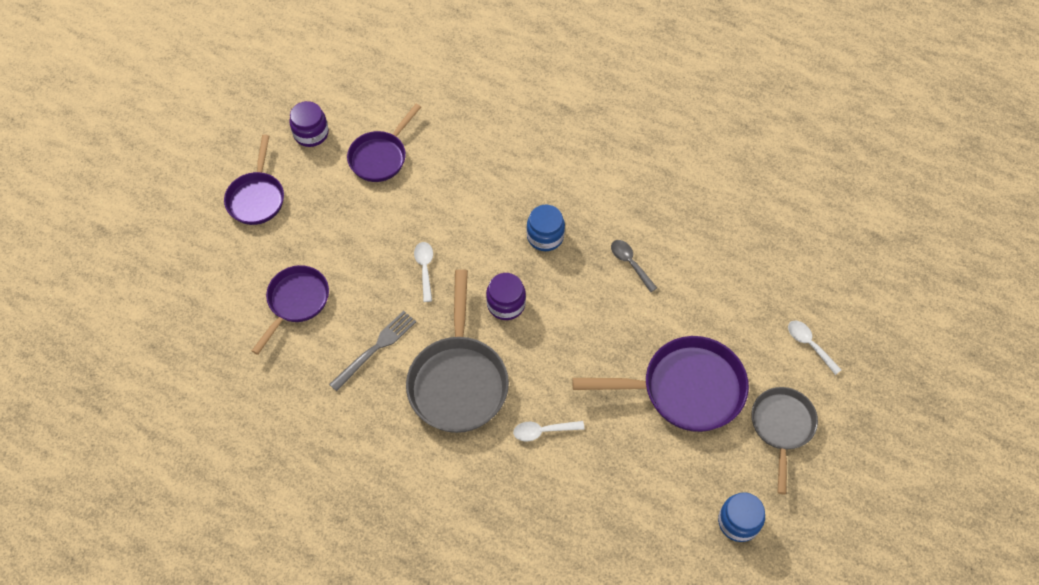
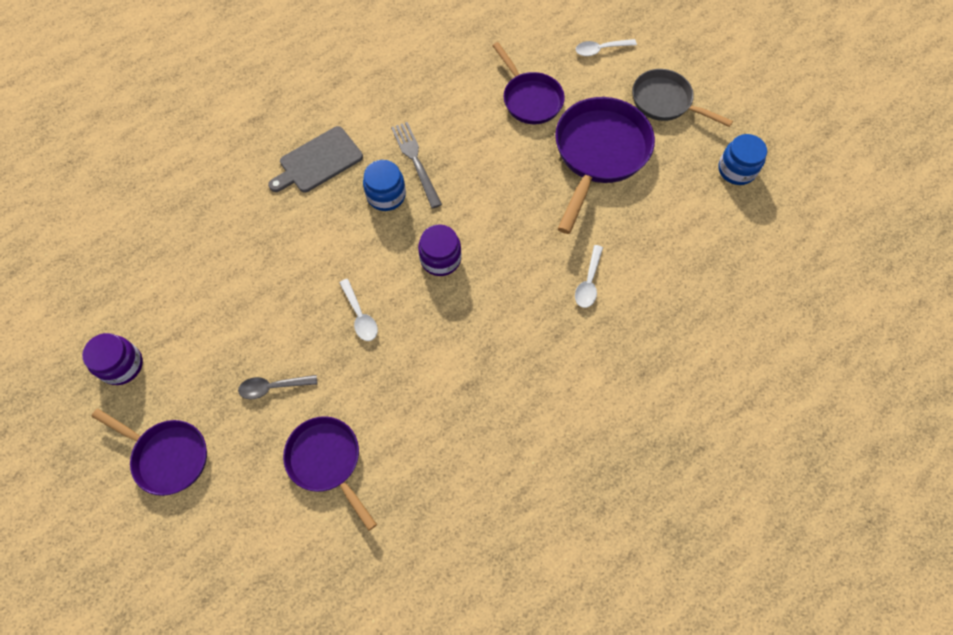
camera: 65 degrees left, 5 degrees up
grey fork [329,311,416,391] -> grey fork moved to [391,122,442,209]
purple pan [347,104,421,182] -> purple pan moved to [492,42,565,124]
grey pan [406,269,509,433] -> none
white spoon [414,242,433,302] -> white spoon turned 135 degrees counterclockwise [339,279,378,341]
grey spoon [611,240,657,292] -> grey spoon moved to [238,375,317,399]
none -> grey cutting board [268,126,363,193]

